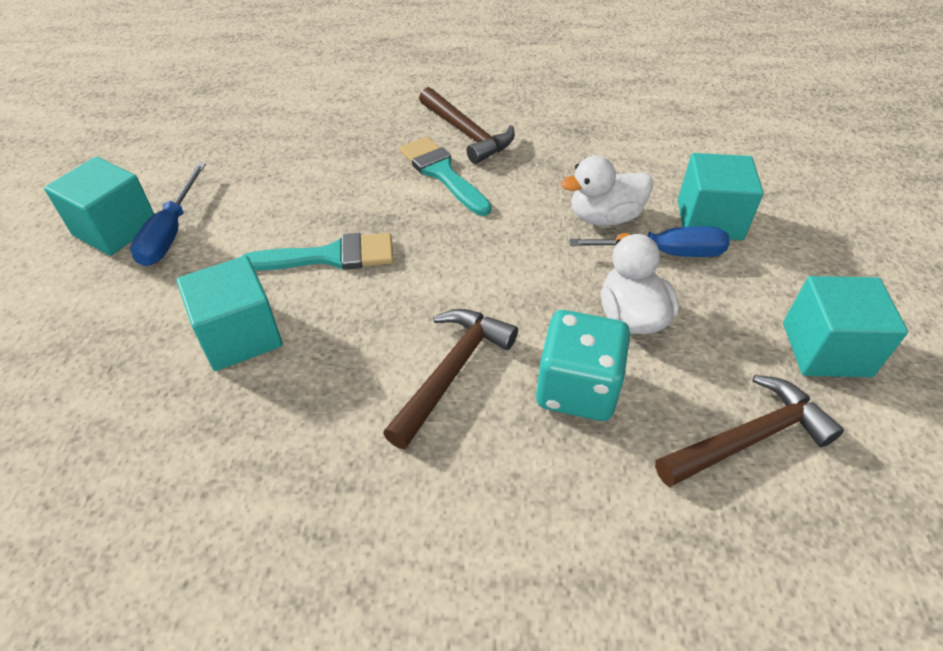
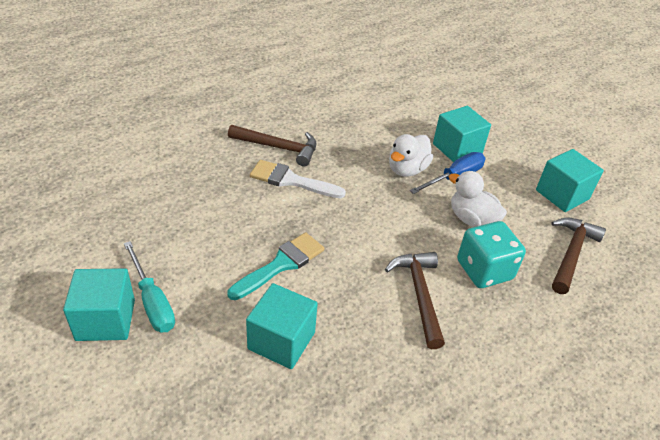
camera: 40 degrees left, 5 degrees down
blue screwdriver [130,163,206,266] -> turquoise screwdriver [124,241,175,333]
turquoise brush [399,137,491,216] -> white brush [250,160,346,198]

